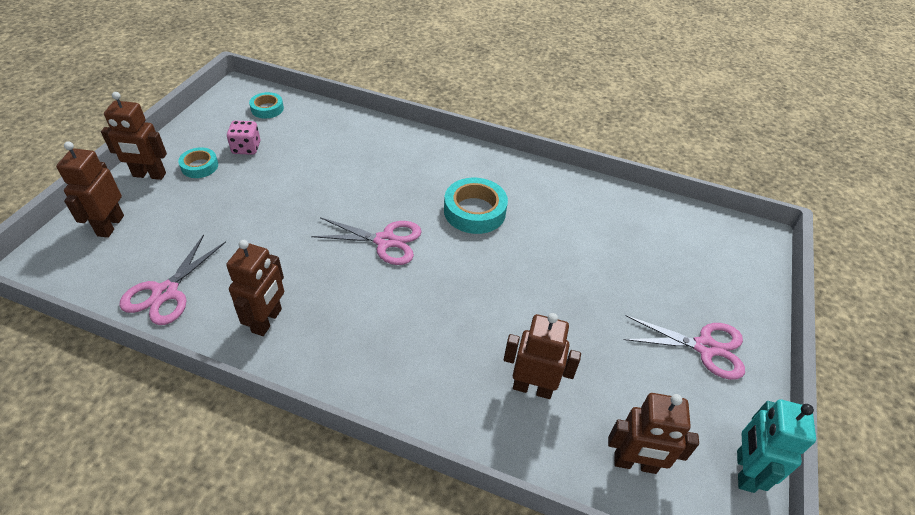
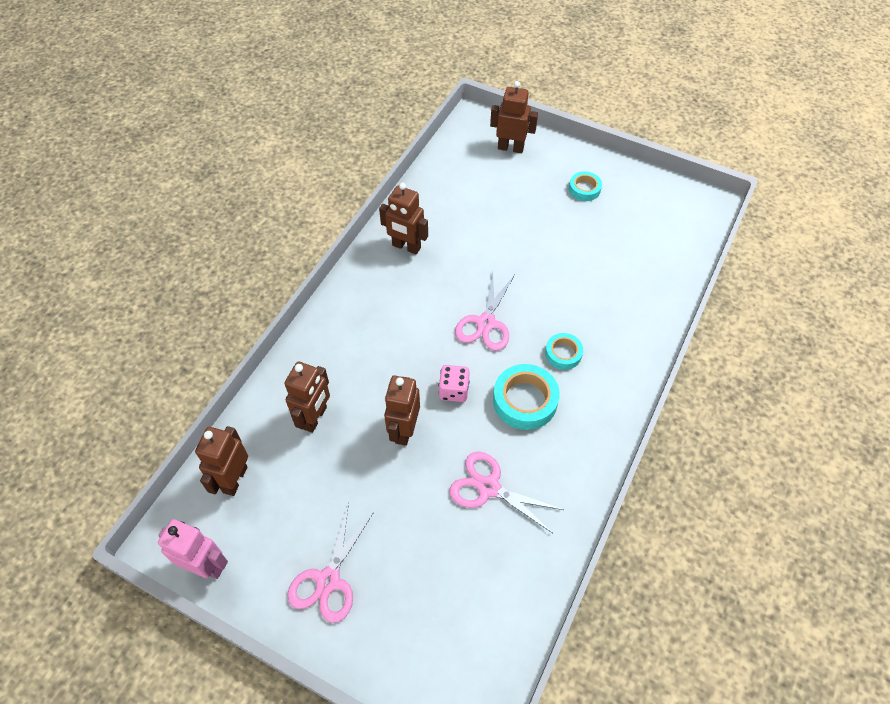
camera: 100 degrees right, 10 degrees up
brown robot [101,92,167,180] -> brown robot moved to [384,375,420,446]
pink scissors [119,234,226,325] -> pink scissors moved to [449,452,564,533]
pink dice [227,121,260,155] -> pink dice moved to [439,365,470,402]
turquoise tape [249,92,284,118] -> turquoise tape moved to [545,333,583,370]
turquoise robot [737,399,816,493] -> pink robot [158,519,228,579]

